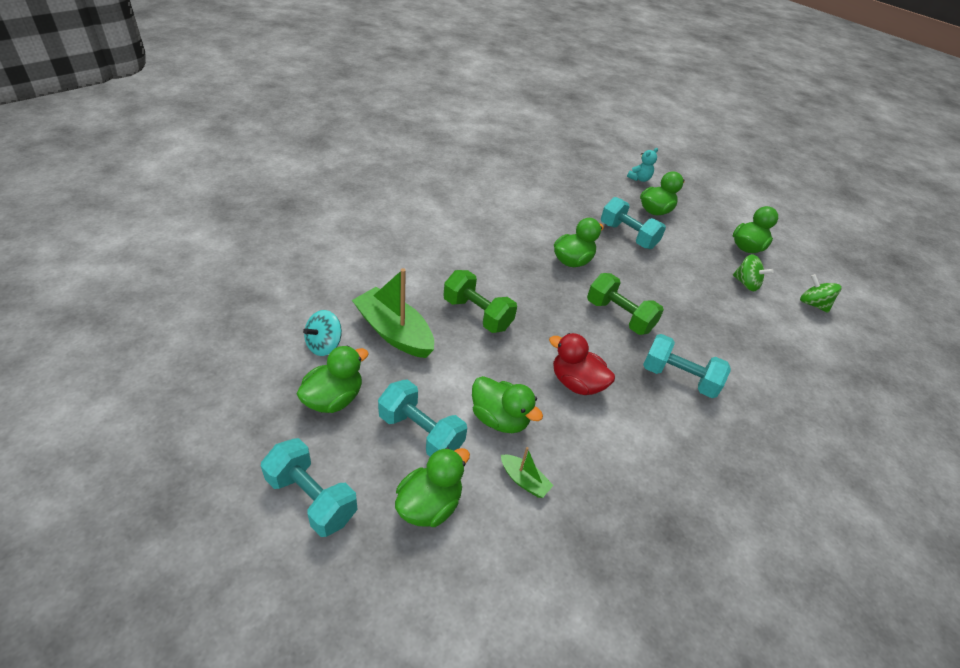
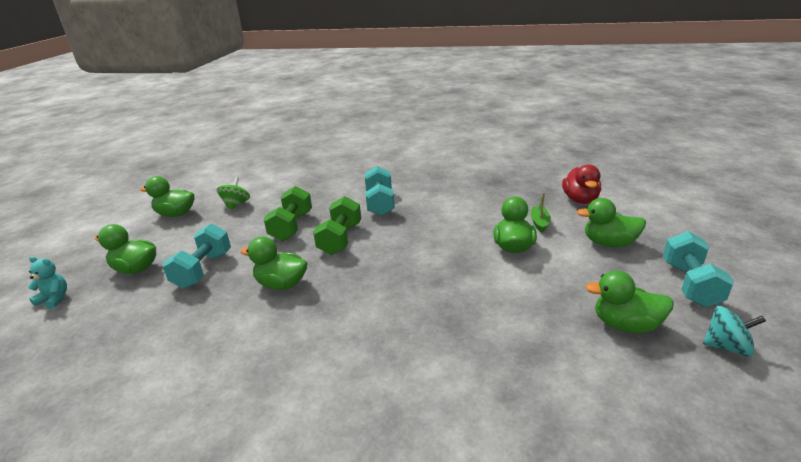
camera: 115 degrees left, 15 degrees down
turquoise spinning top [303,310,342,356] -> turquoise spinning top moved to [703,306,766,357]
green boat [352,268,434,358] -> none
turquoise dumbbell [378,379,467,456] -> none
green dumbbell [444,270,517,333] -> green dumbbell moved to [264,186,312,241]
red duck [549,333,615,395] -> red duck moved to [562,164,601,204]
green spinning top [800,274,842,313] -> none

